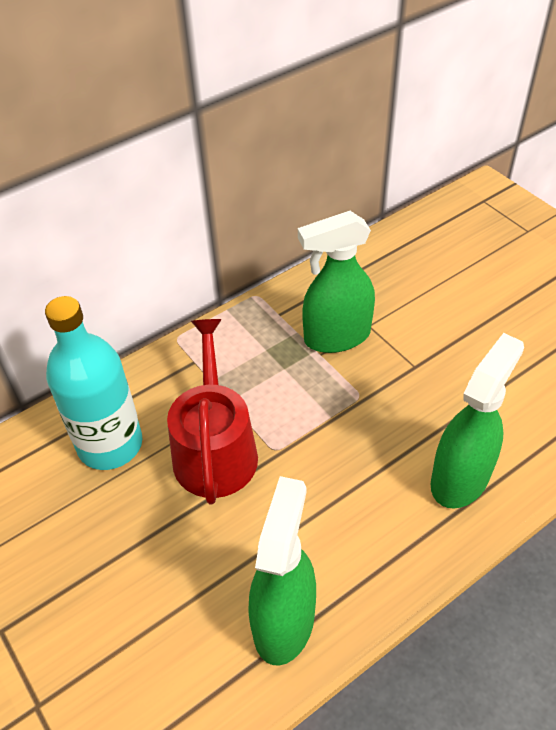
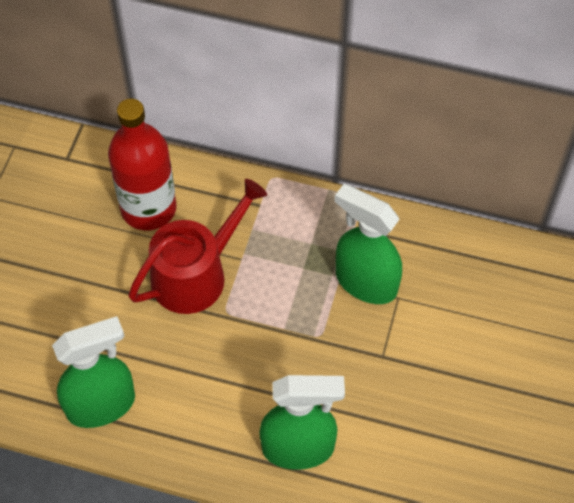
camera: 50 degrees right, 10 degrees up
turquoise bottle [45,296,142,470] -> red bottle [108,99,177,231]

